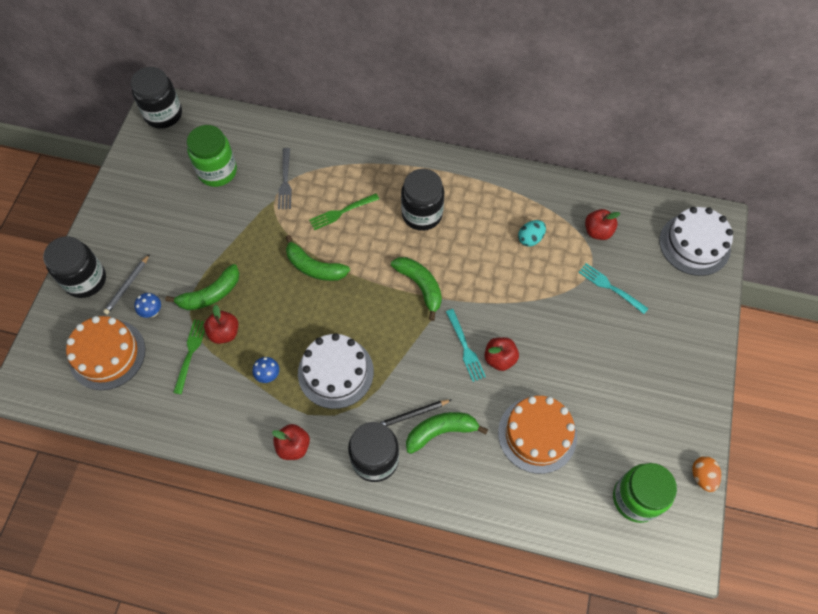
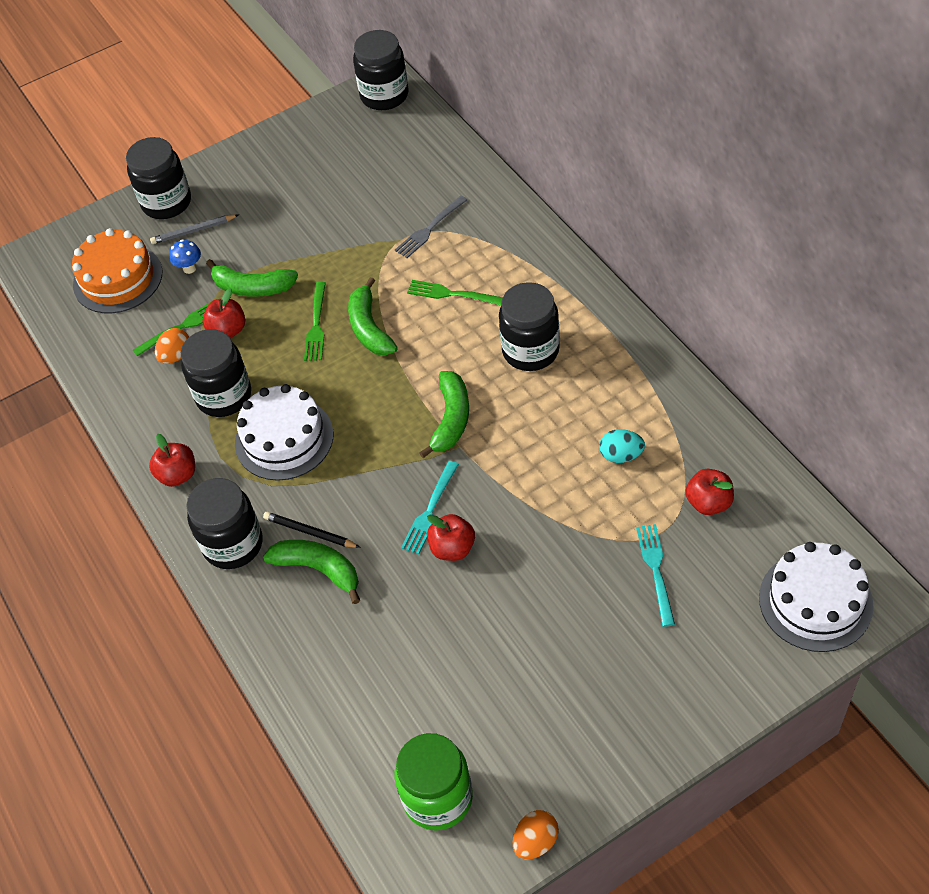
camera: 50 degrees right, 10 degrees down
green jar [187,125,237,187] -> none
blue mushroom [252,357,279,383] -> black jar [181,329,251,417]
orange cake [498,396,577,474] -> none
none -> orange egg [155,328,189,364]
none -> green fork [304,282,326,361]

